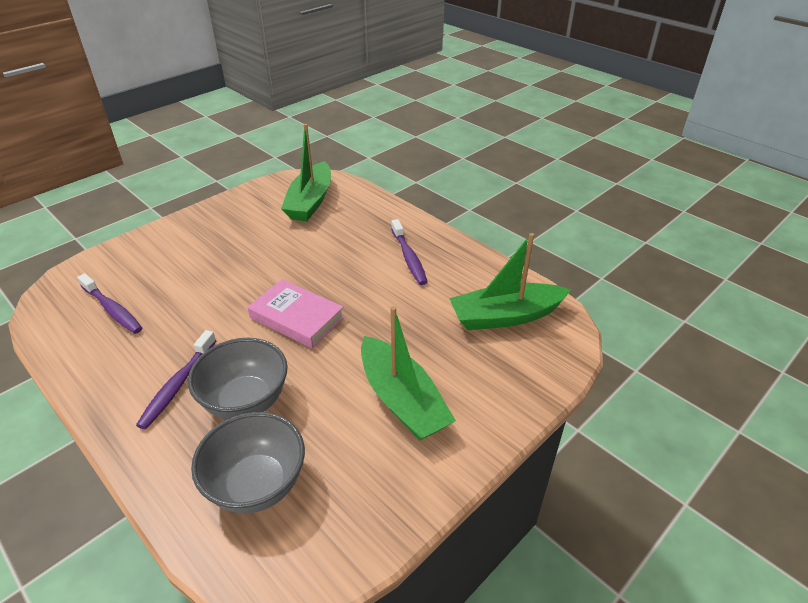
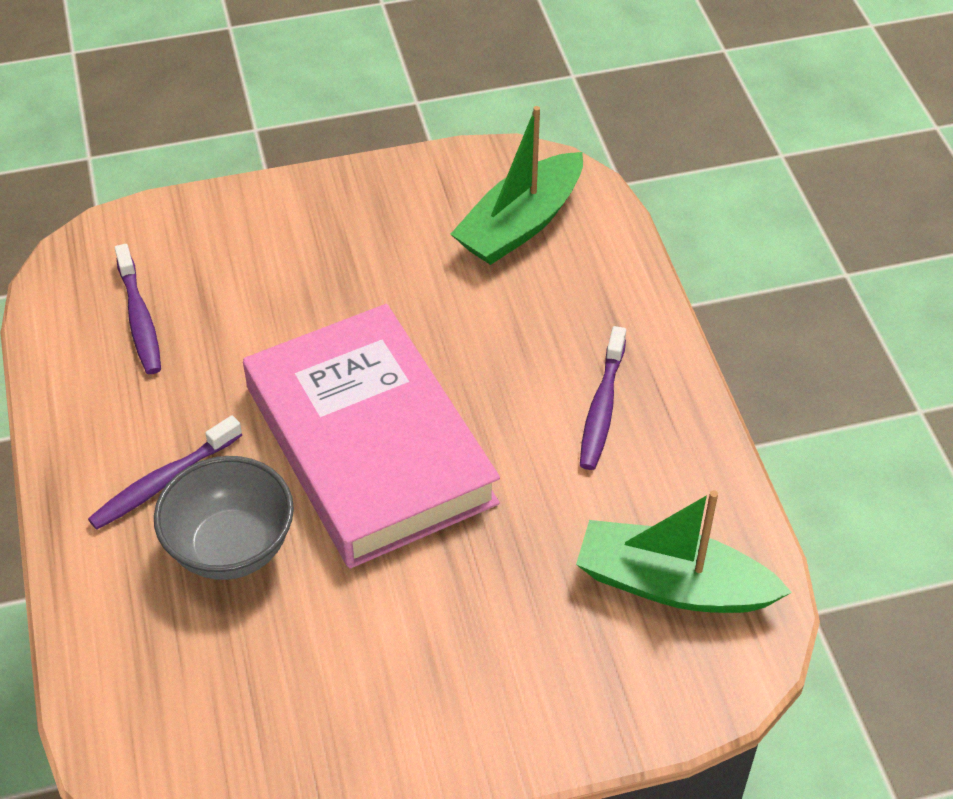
camera: 30 degrees right, 10 degrees up
grey bowl [191,412,305,513] -> none
pink book [248,279,344,348] -> pink book [243,304,500,568], size x1.96
green boat [361,306,456,440] -> none

